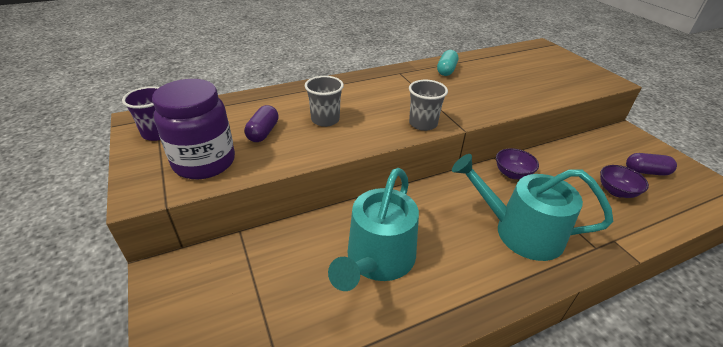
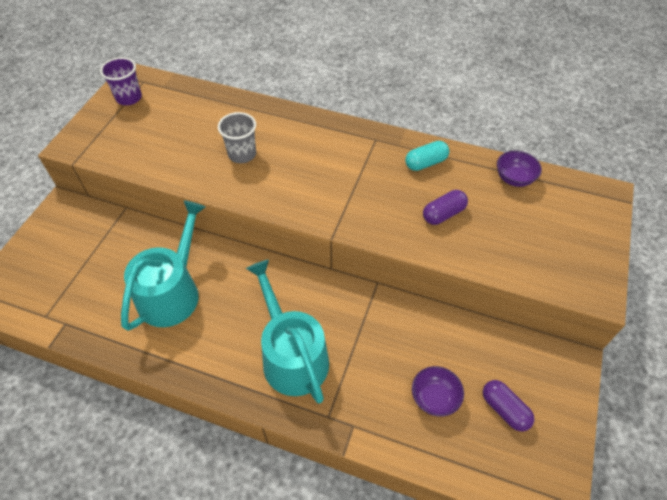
camera: 45 degrees right, 15 degrees up
purple jar [152,79,235,179] -> none
purple capsule [244,105,279,142] -> purple capsule moved to [423,190,468,225]
turquoise watering can [328,168,419,291] -> turquoise watering can turned 135 degrees clockwise [121,200,206,331]
grey cup [409,80,448,131] -> none
purple bowl [496,148,539,179] -> purple bowl moved to [497,151,542,187]

